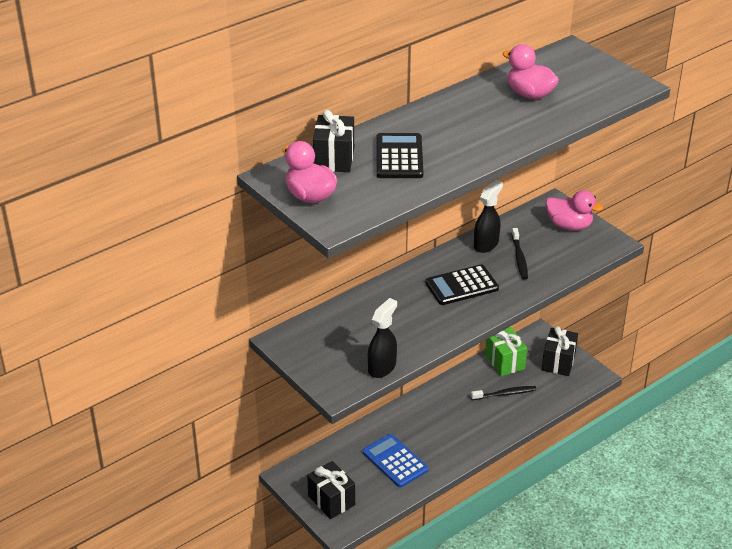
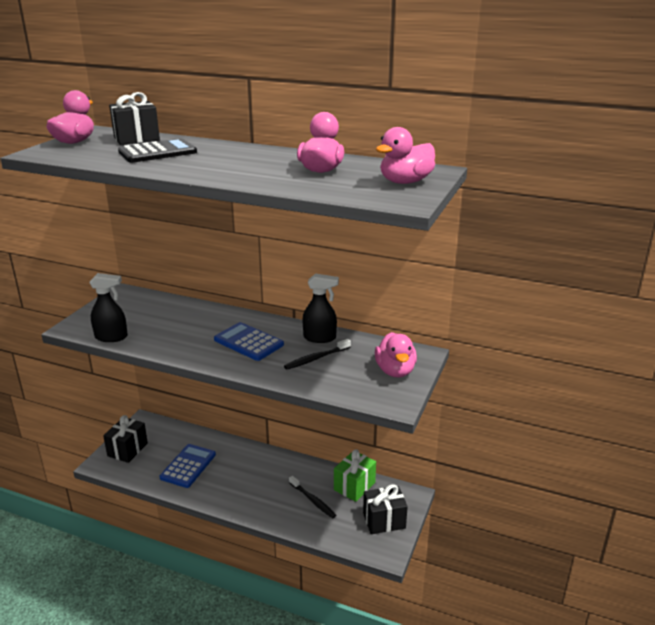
camera: 60 degrees right, 10 degrees down
black calculator [425,265,499,305] -> blue calculator [214,322,284,361]
none -> pink duck [376,127,435,184]

